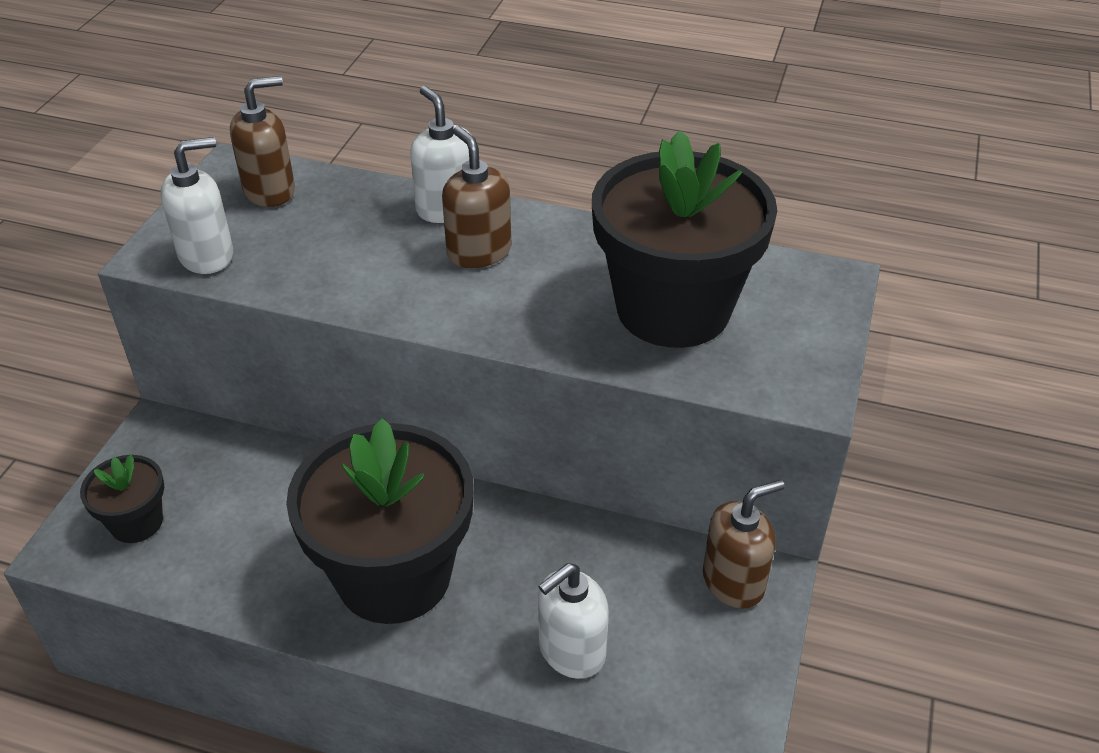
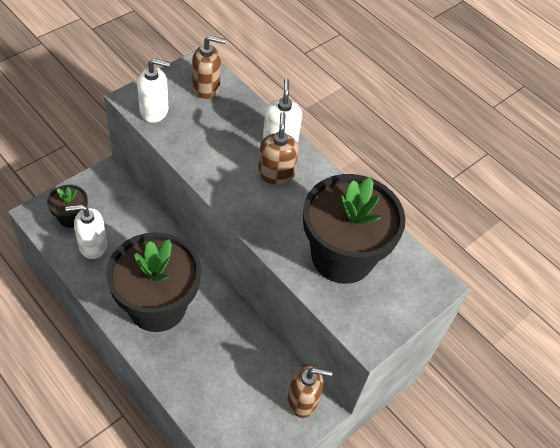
camera: 25 degrees right, 10 degrees up
white soap dispenser [538,563,609,679] -> white soap dispenser moved to [65,204,107,259]

